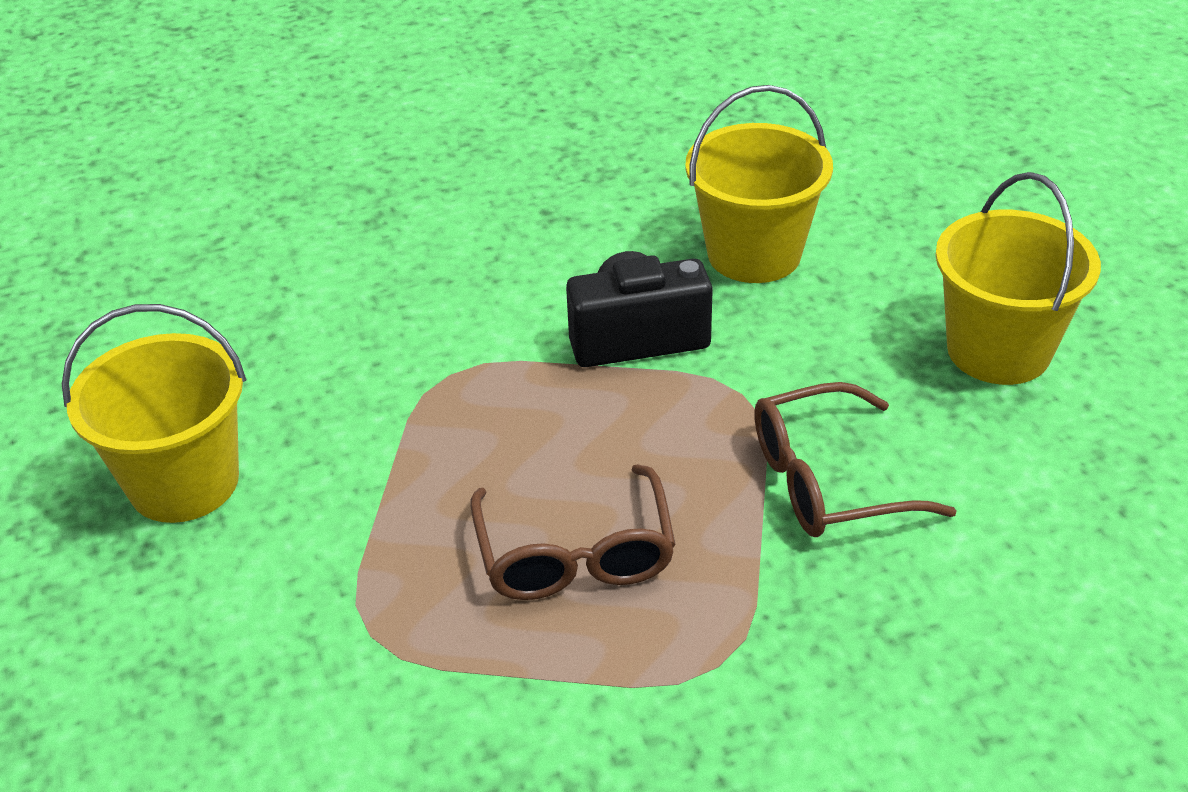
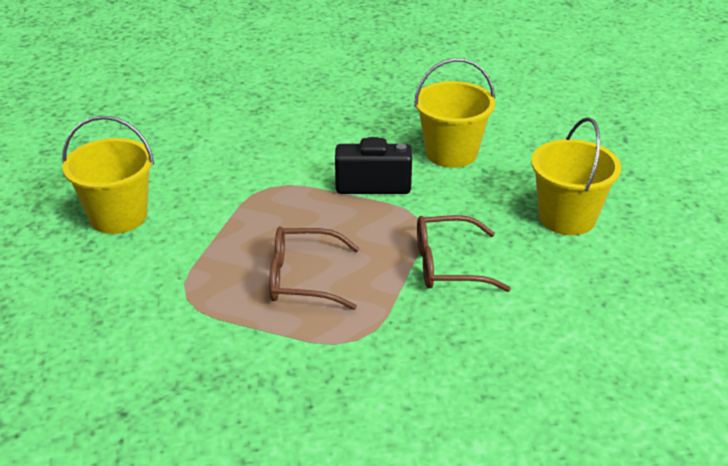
camera: 10 degrees right, 5 degrees down
brown glasses [470,464,676,600] -> brown glasses turned 90 degrees clockwise [269,227,360,310]

